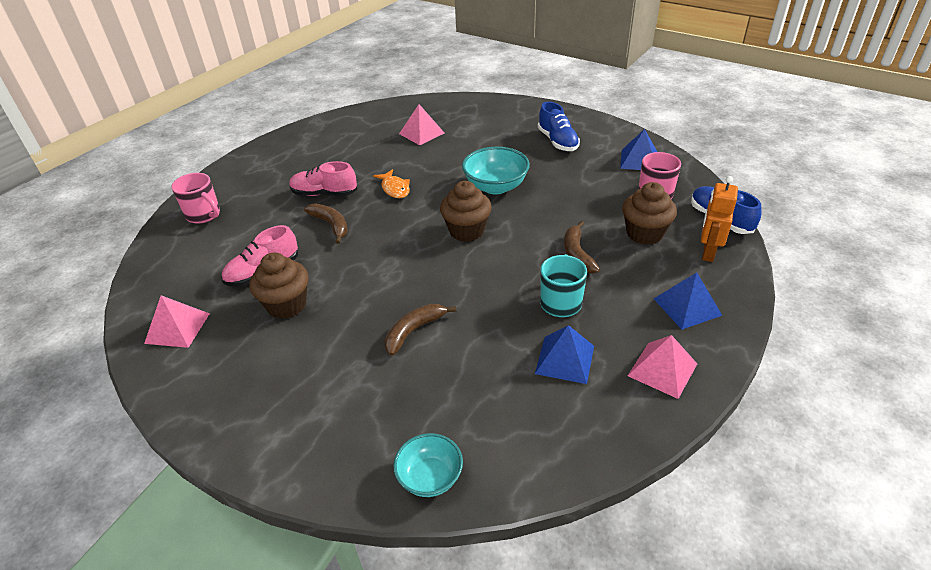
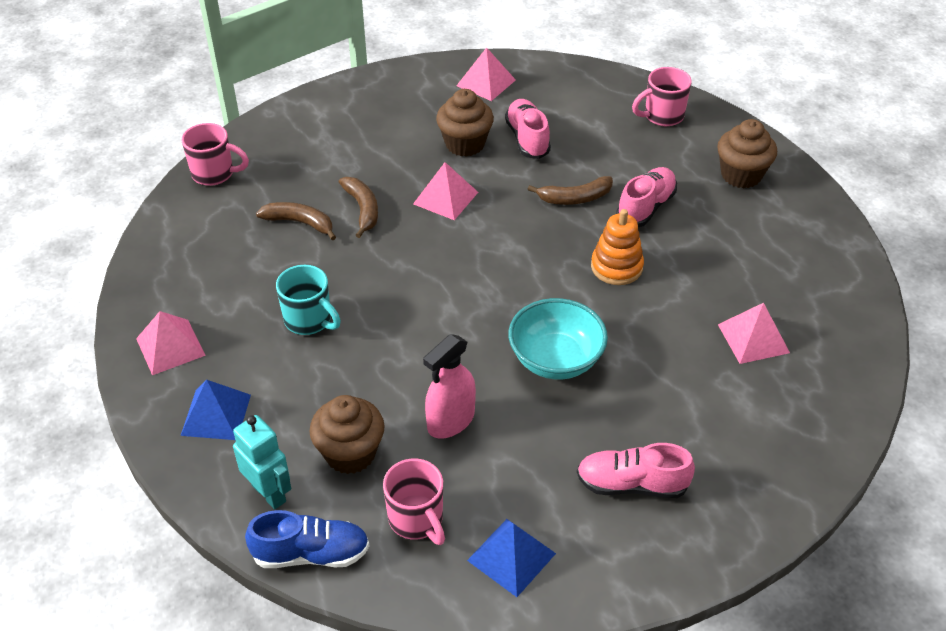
camera: 115 degrees right, 5 degrees up
orange fish [373,169,410,198] -> orange stacking toy [591,209,644,285]
turquoise bowl [393,433,463,497] -> pink mug [182,123,249,186]
brown cupcake [440,181,492,242] -> brown cupcake moved to [717,119,777,188]
blue pyramid [535,325,594,384] -> none
blue shoe [538,102,580,151] -> pink shoe [577,443,695,498]
brown banana [564,221,600,273] -> brown banana moved to [256,202,336,240]
orange robot [701,176,738,262] -> turquoise robot [233,415,291,509]
none -> pink pyramid [413,162,478,220]
none -> pink spray bottle [423,334,476,439]

